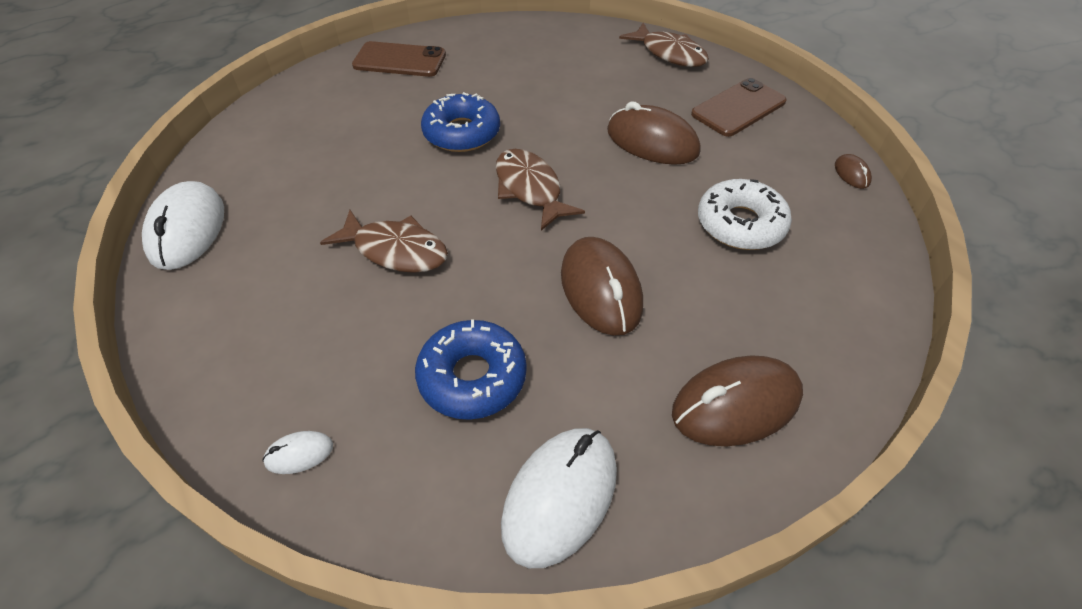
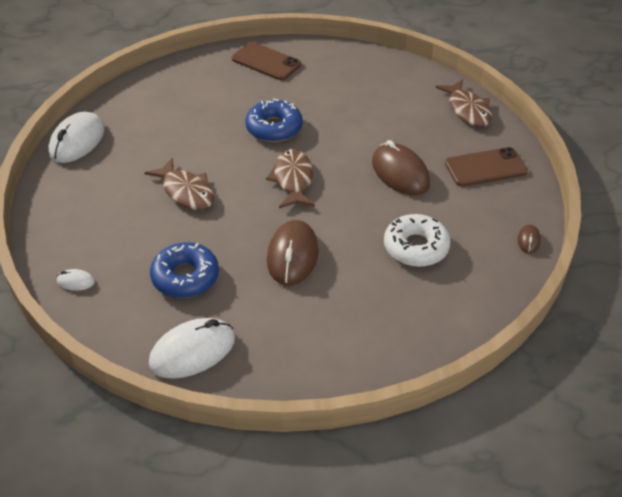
camera: 25 degrees right, 5 degrees down
brown mouse [672,355,803,446] -> none

